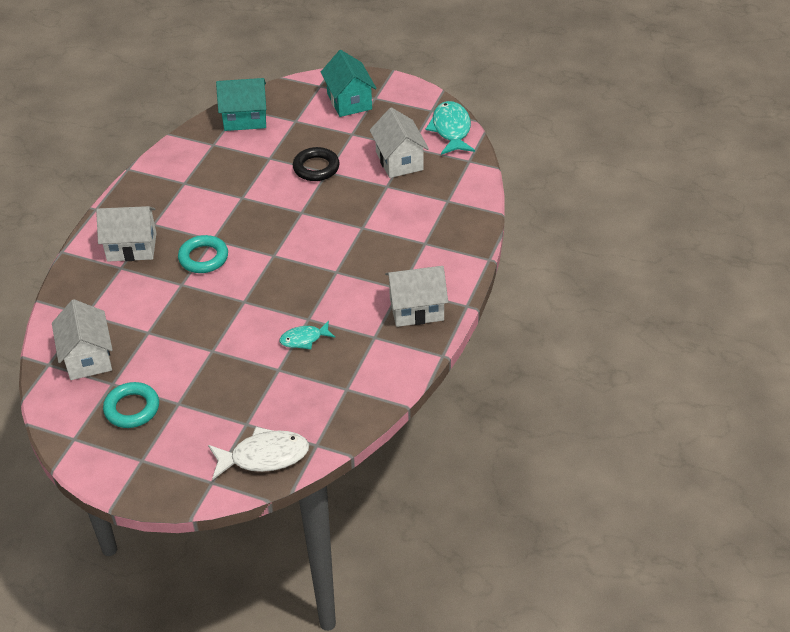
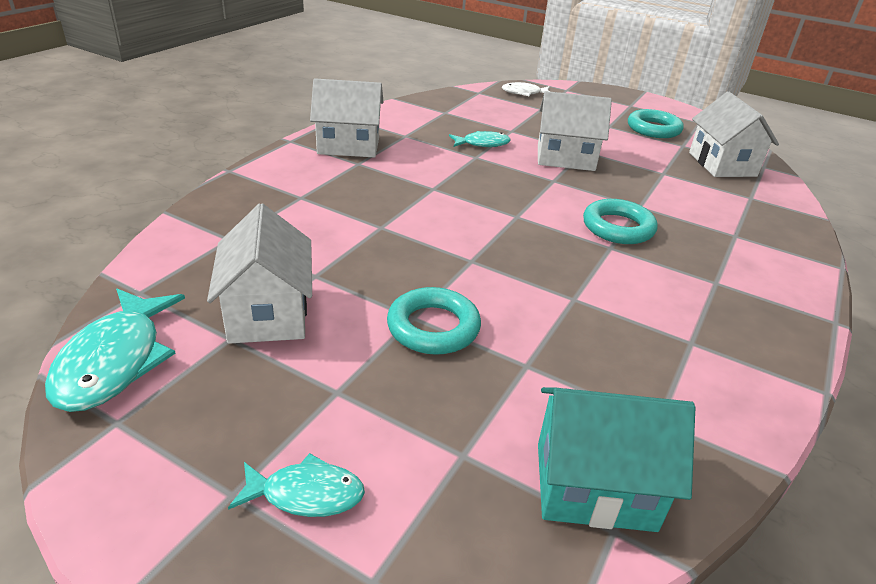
camera: 175 degrees left, 10 degrees down
white house [96,206,156,261] -> white house moved to [538,91,612,171]
white fish [208,427,309,480] -> white fish [502,82,550,96], size x0.59
black ring [293,147,340,181] -> turquoise ring [387,287,481,355]
turquoise house [321,50,377,117] -> turquoise fish [228,453,365,517]

